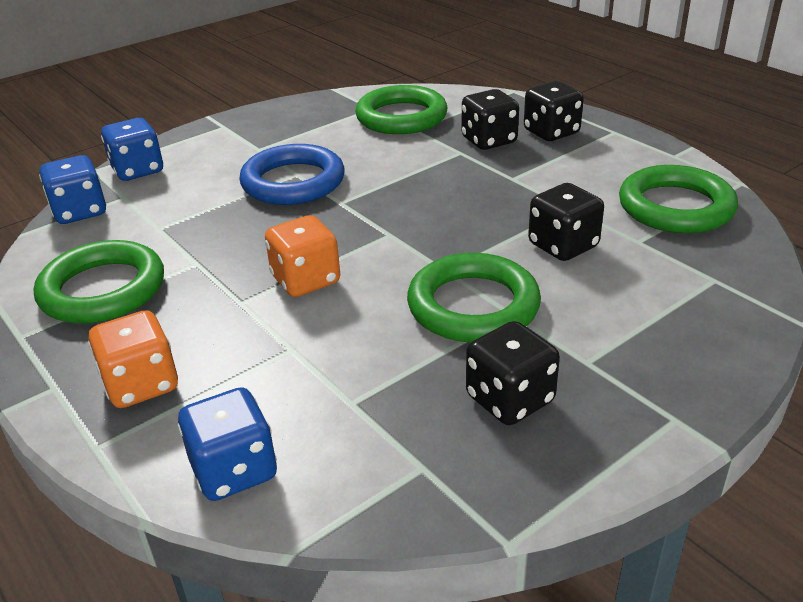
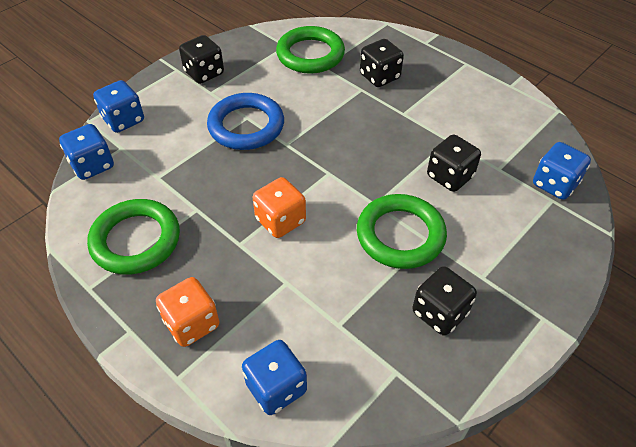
camera: 10 degrees left, 15 degrees up
black dice [524,81,584,141] -> black dice moved to [179,35,224,84]
green ring [619,165,738,234] -> none
none -> blue dice [533,142,591,200]

